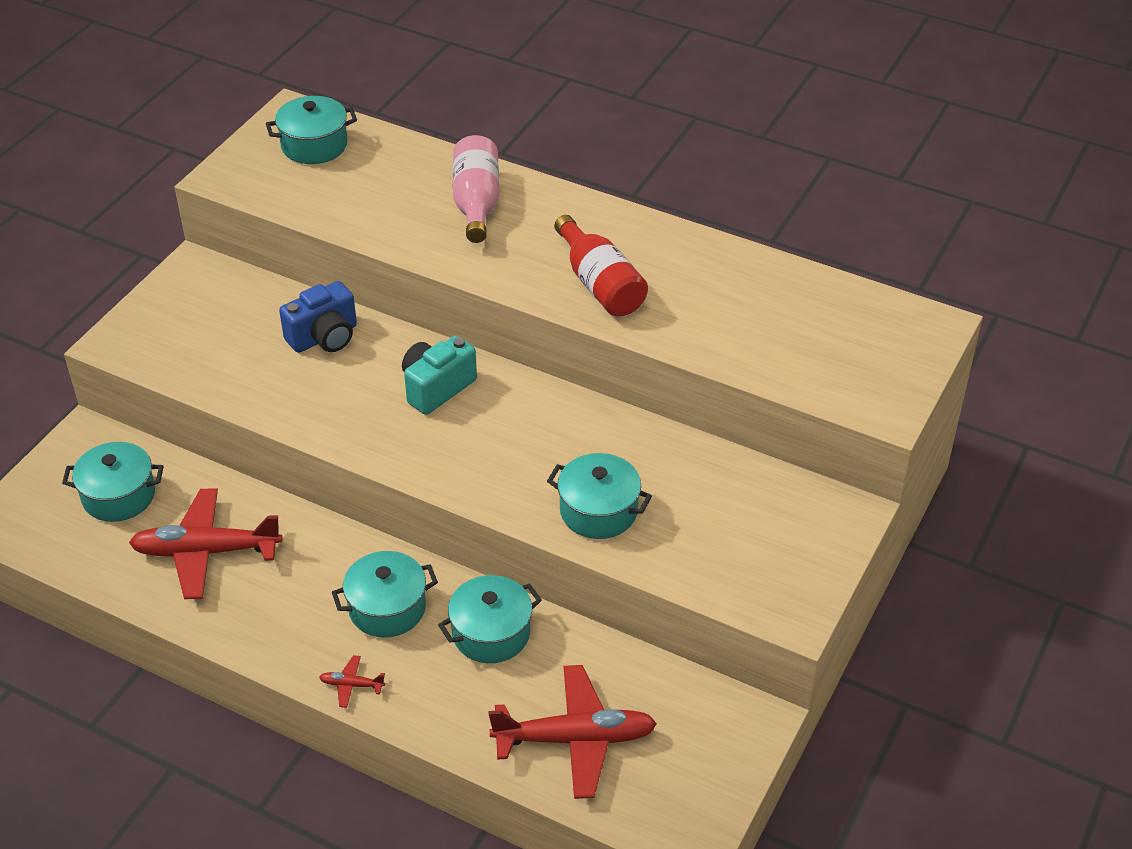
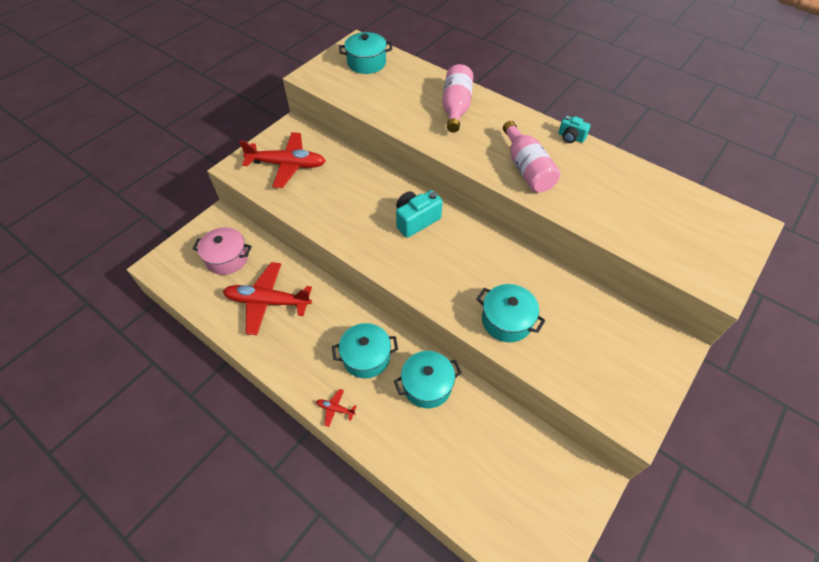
camera: 10 degrees right, 10 degrees up
turquoise pot [62,442,164,522] -> pink pot [192,227,252,275]
blue camera [279,281,357,353] -> none
red plane [488,665,657,799] -> red plane moved to [239,132,325,188]
red bottle [554,215,648,317] -> pink bottle [503,121,560,192]
none -> turquoise camera [558,116,591,143]

